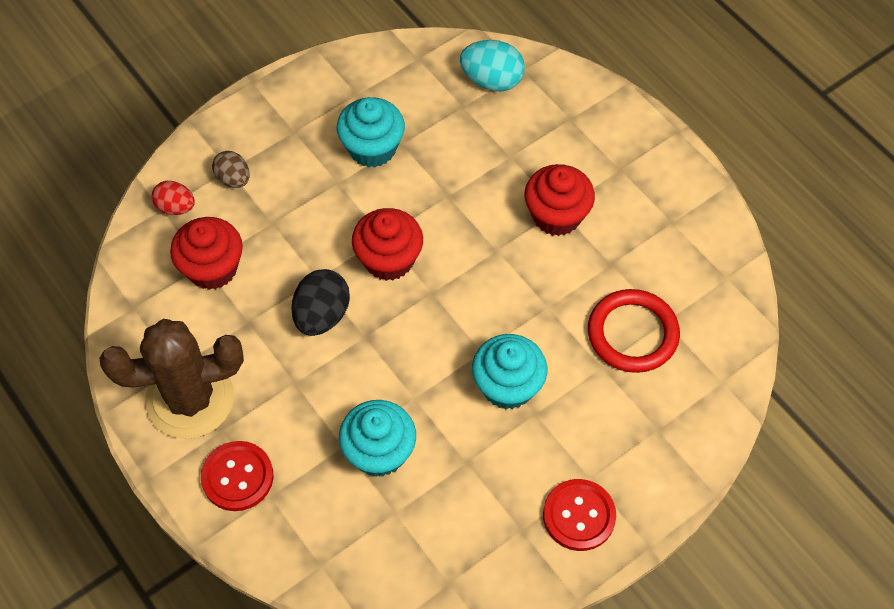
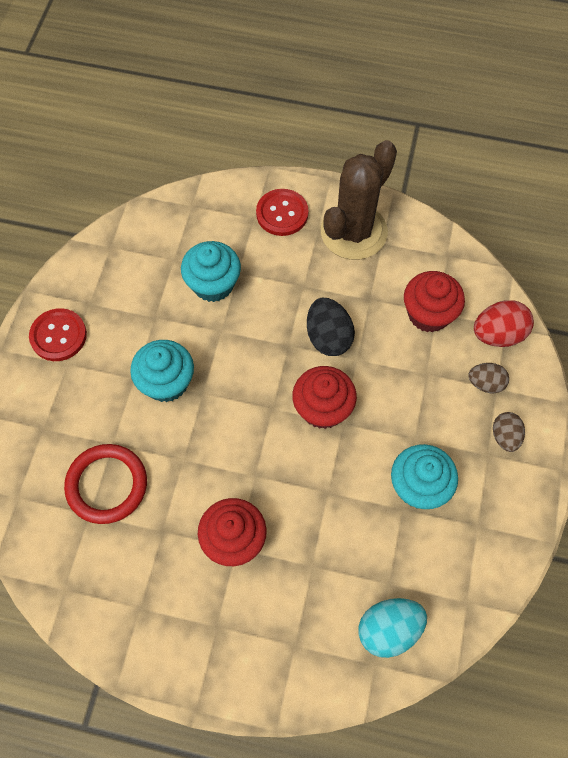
camera: 140 degrees right, 5 degrees up
red egg [152,181,195,215] -> red egg [474,300,534,347], size x1.55
none -> brown egg [493,412,525,452]

